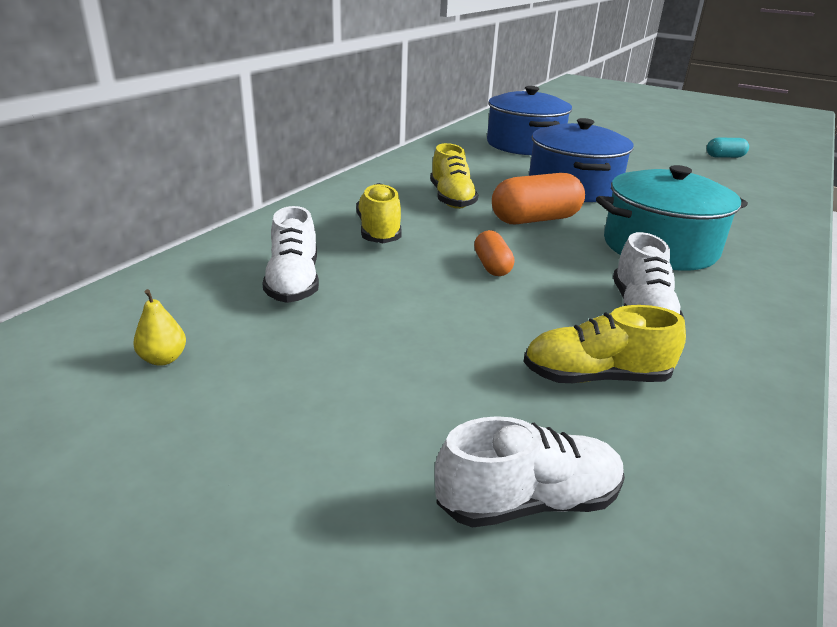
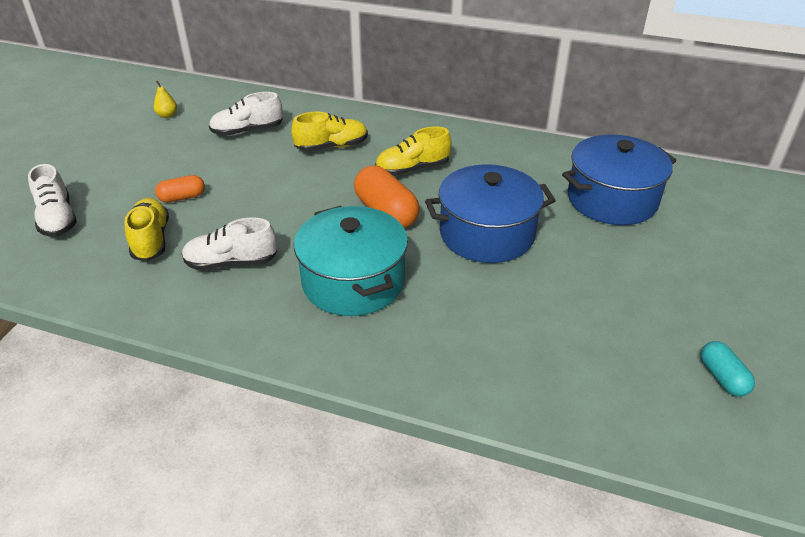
camera: 80 degrees right, 10 degrees up
orange capsule [474,230,514,276] -> orange capsule moved to [155,175,205,203]

